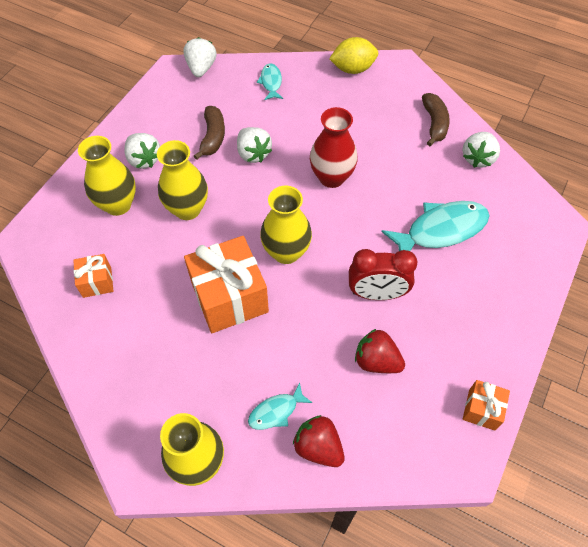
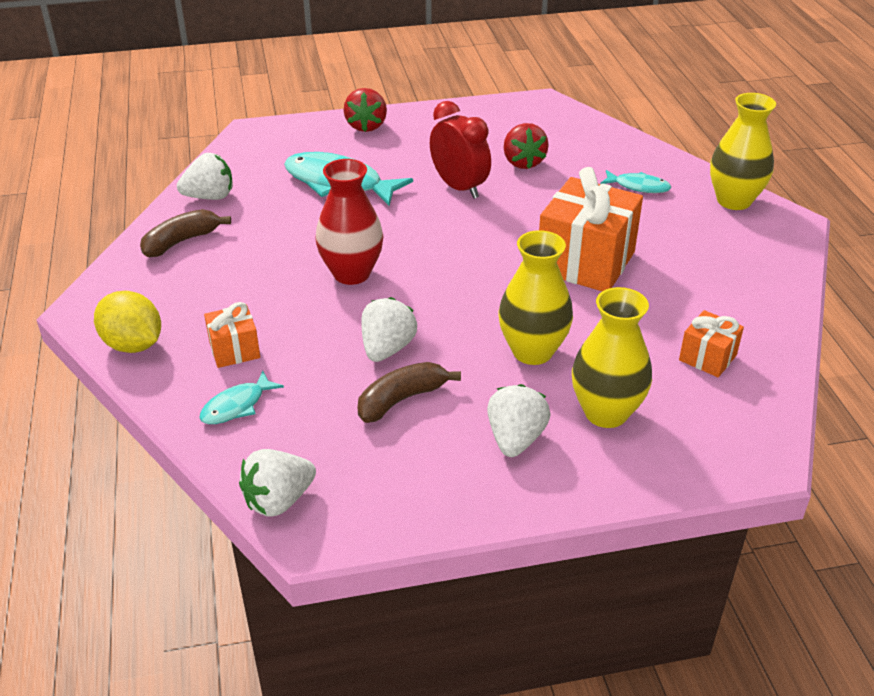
camera: 130 degrees left, 20 degrees down
yellow vase [260,186,312,264] -> none
red strawberry [293,415,345,467] -> red strawberry moved to [343,88,387,132]
orange gift [463,380,510,431] -> orange gift moved to [204,302,260,368]

